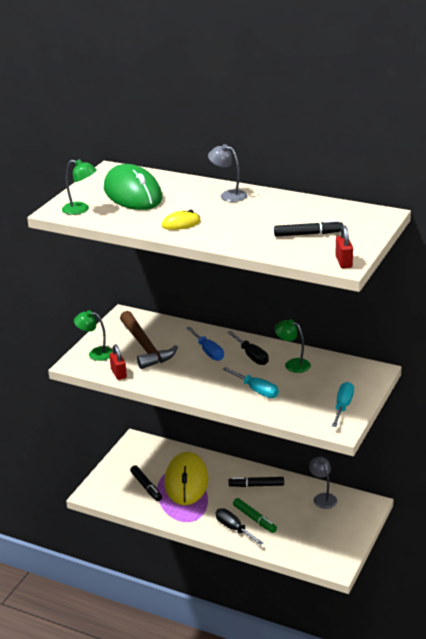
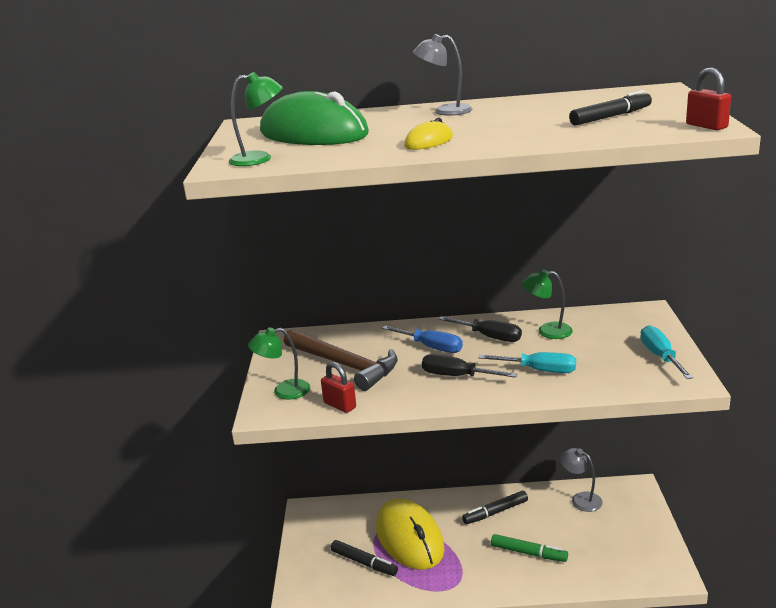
camera: 25 degrees left, 5 degrees down
black screwdriver [216,508,263,545] -> black screwdriver moved to [422,354,517,378]

